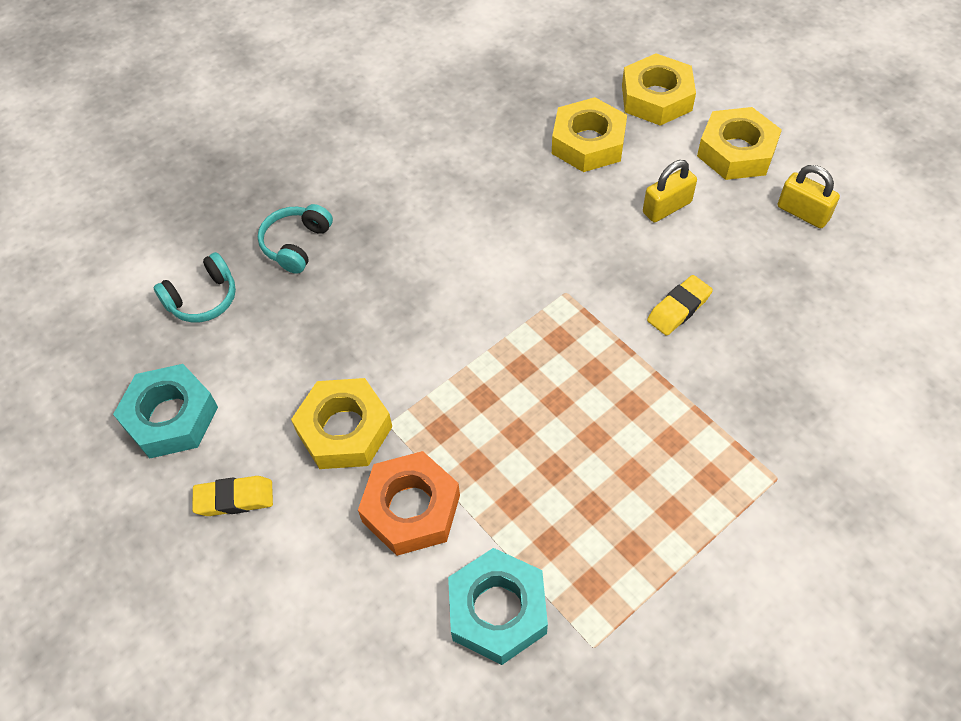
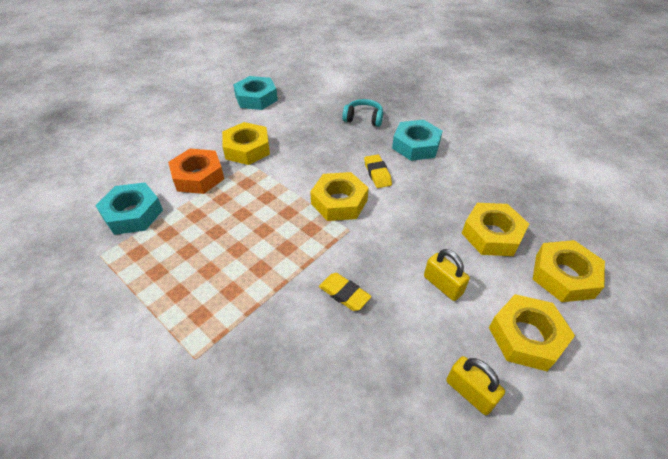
camera: 80 degrees right, 10 degrees down
turquoise headphones [153,252,236,322] -> none
yellow eraser [192,476,273,516] -> yellow eraser moved to [364,155,392,188]
yellow padlock [778,165,840,228] -> yellow padlock turned 75 degrees counterclockwise [446,356,505,415]
none -> yellow nut [310,172,369,221]
none -> turquoise nut [392,120,443,161]

